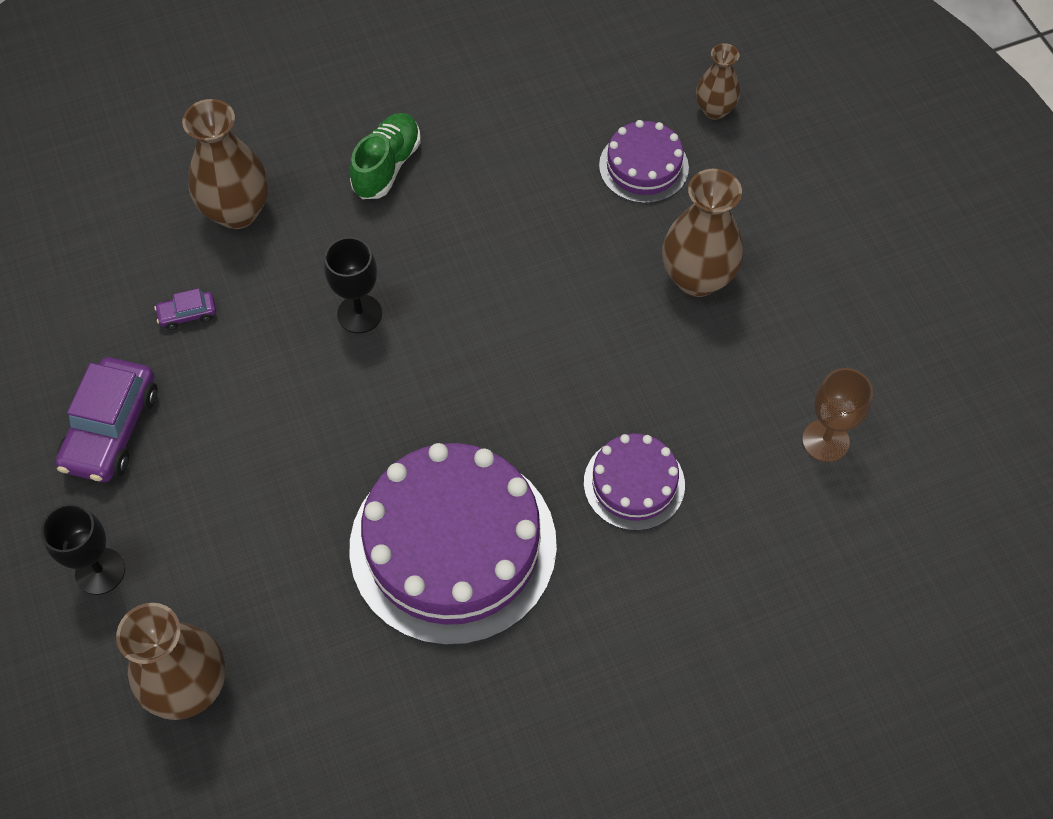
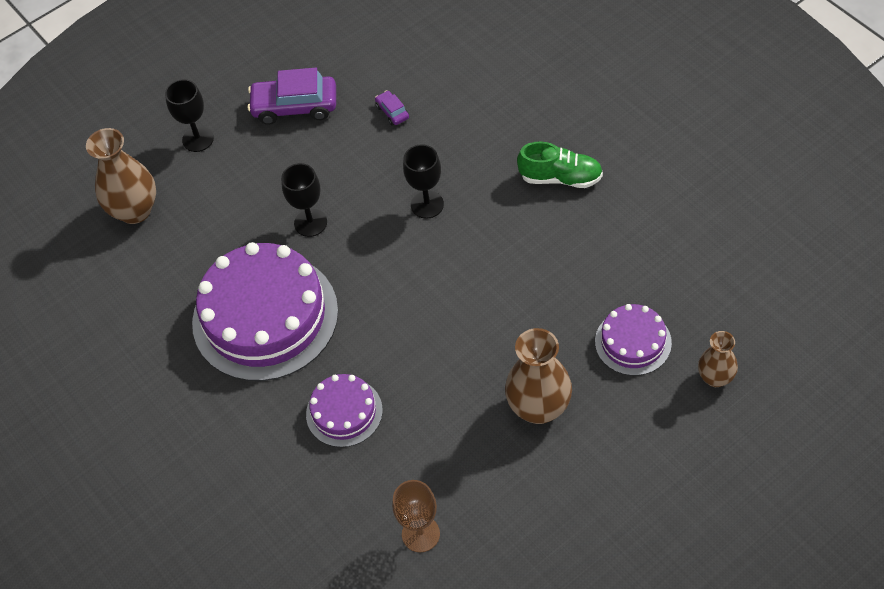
camera: 80 degrees right, 5 degrees down
brown vase [182,99,269,229] -> none
none -> black goblet [281,163,327,237]

